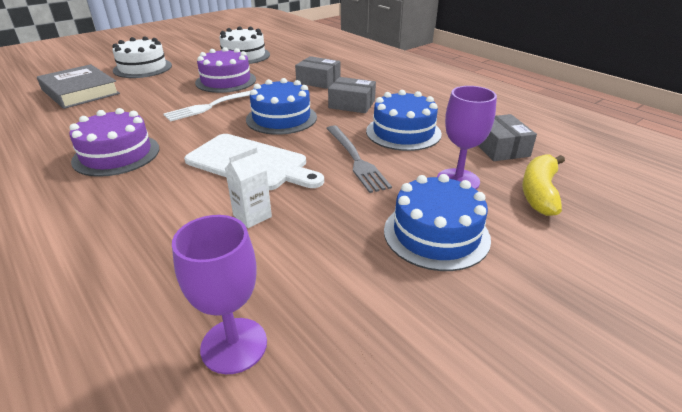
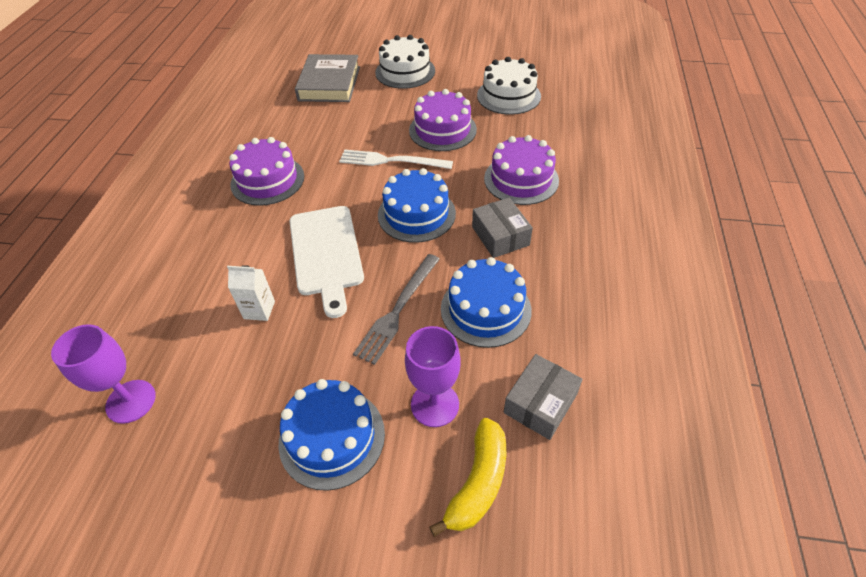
camera: 50 degrees right, 15 degrees up
grey box [295,56,341,89] -> purple cake [484,135,559,205]
yellow banana [522,154,565,216] -> yellow banana turned 135 degrees clockwise [429,418,506,537]

